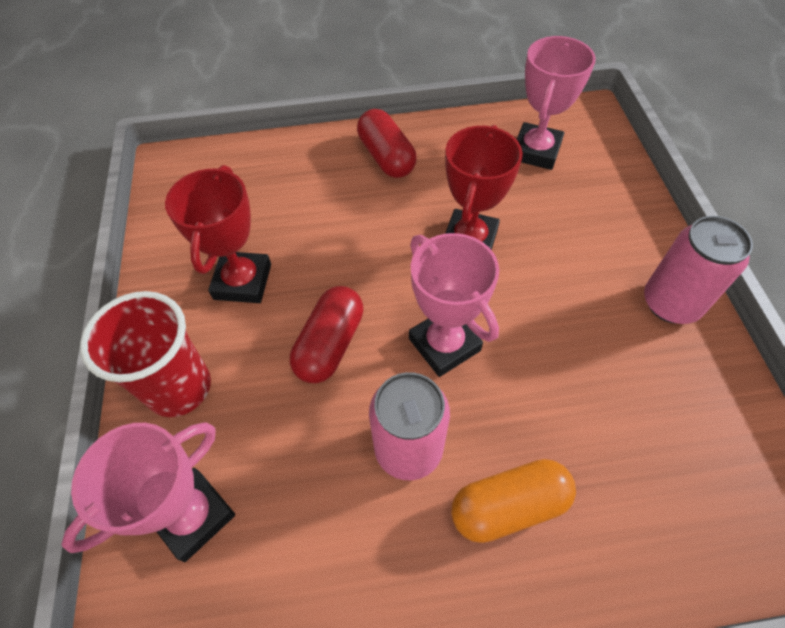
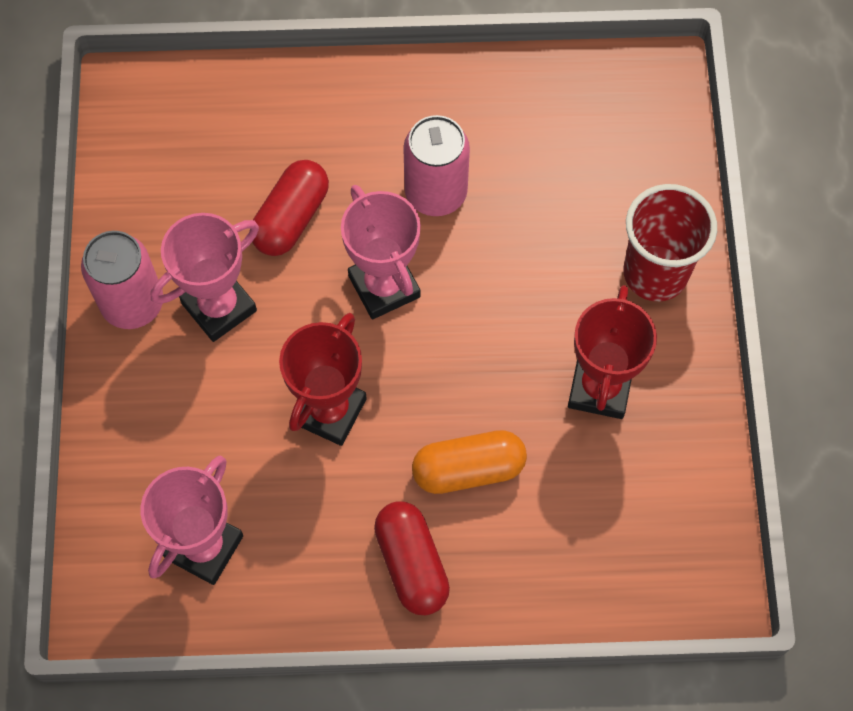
camera: 175 degrees left, 10 degrees up
pink trophy [61,422,235,562] -> pink trophy moved to [151,213,259,342]
red capsule [290,286,363,383] -> red capsule moved to [252,160,329,256]
orange capsule [451,459,576,543] -> orange capsule moved to [412,430,527,494]

